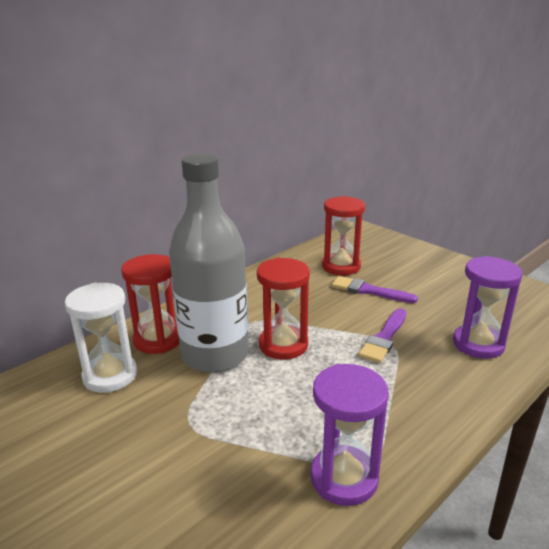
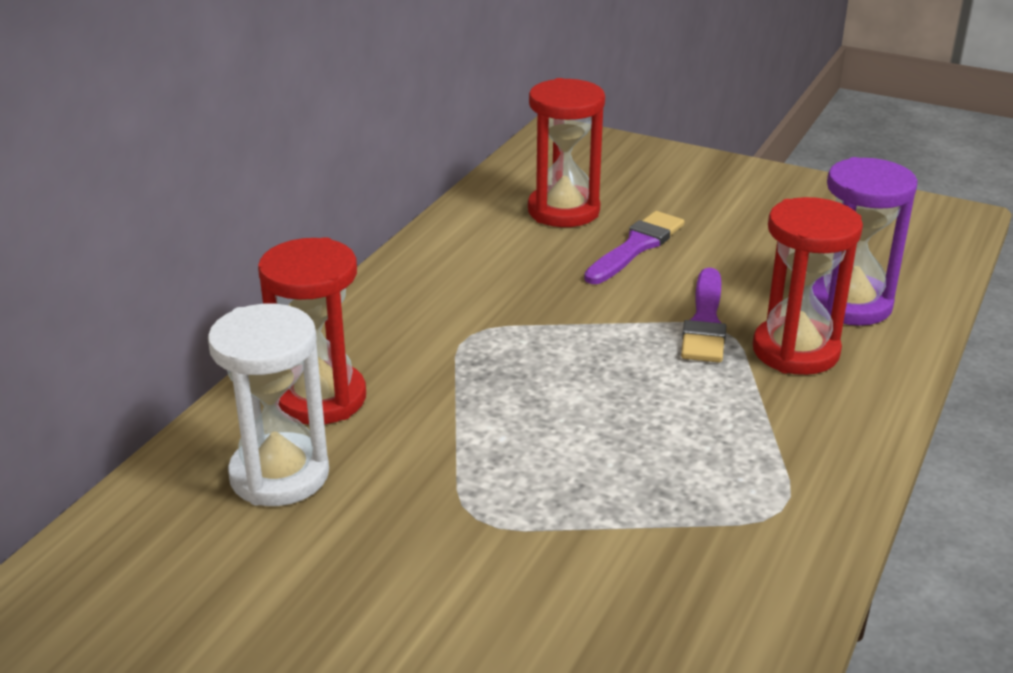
camera: 20 degrees left, 5 degrees up
grey bottle [169,153,249,373] -> none
red hourglass [257,258,310,360] -> red hourglass moved to [753,197,863,375]
purple hourglass [311,364,389,506] -> none
purple brush [332,276,418,303] -> purple brush turned 120 degrees clockwise [584,211,685,284]

